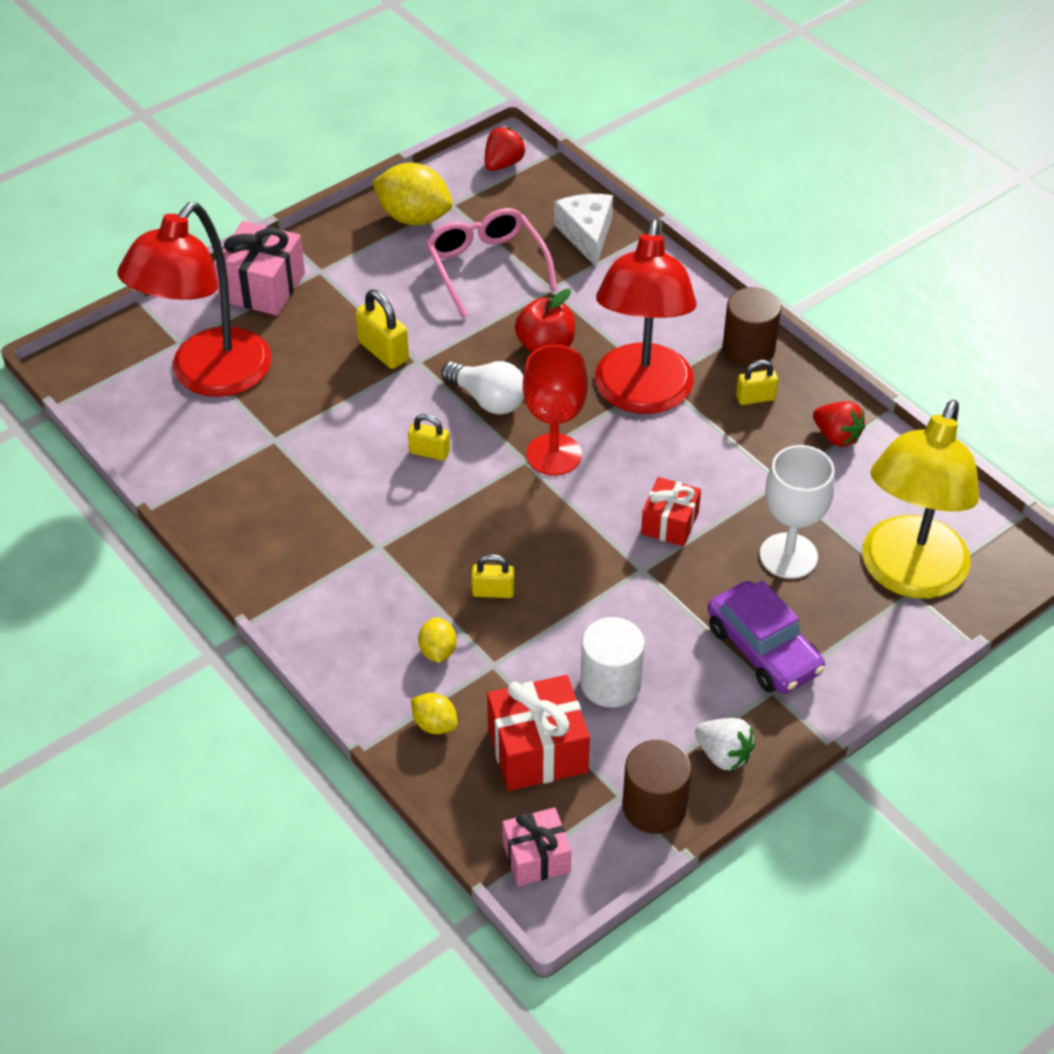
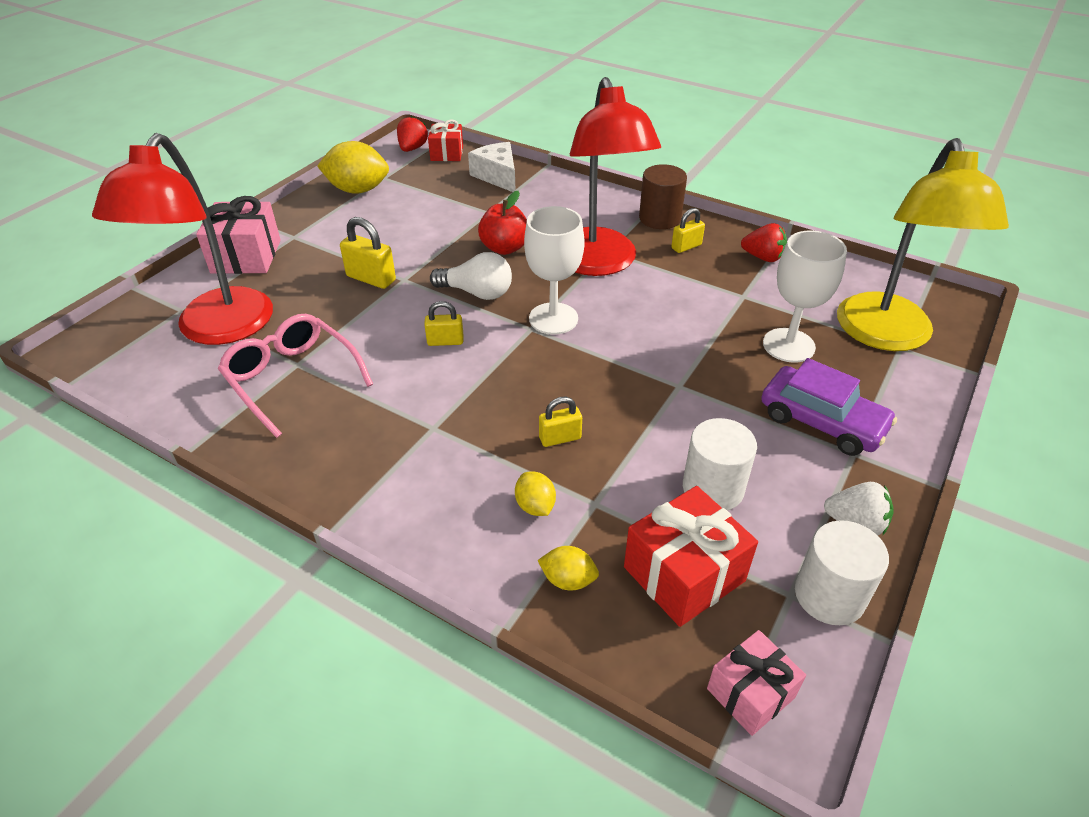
camera: 20 degrees left, 5 degrees down
pink glasses [426,208,557,318] -> pink glasses moved to [218,314,373,438]
red goblet [523,345,588,476] -> white goblet [524,206,585,335]
brown cylinder [622,740,692,834] -> white cylinder [795,520,889,625]
red gift [641,477,701,546] -> red gift moved to [428,119,463,161]

